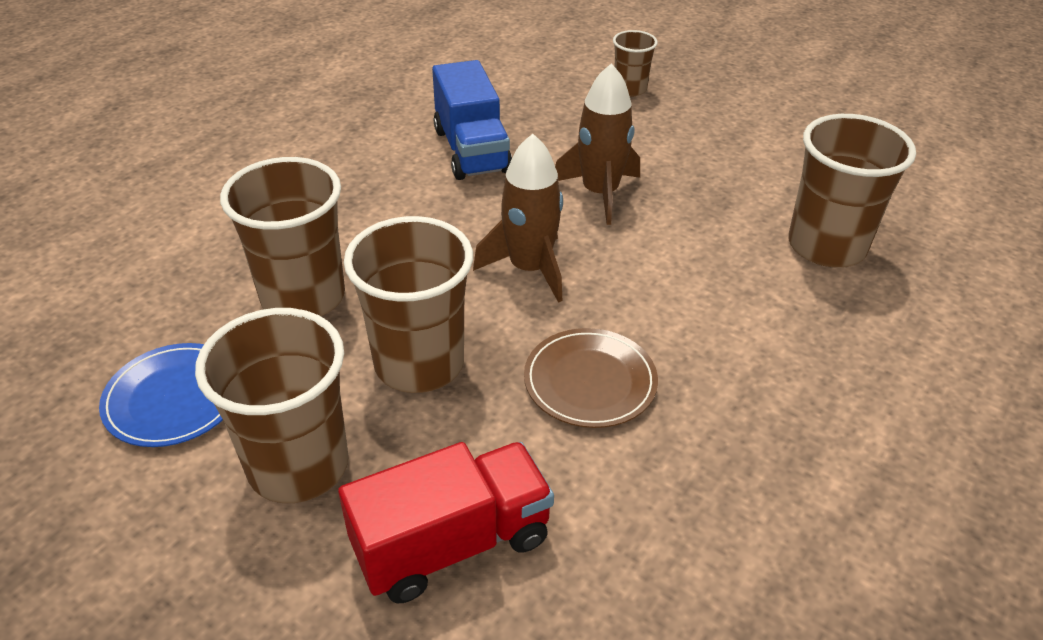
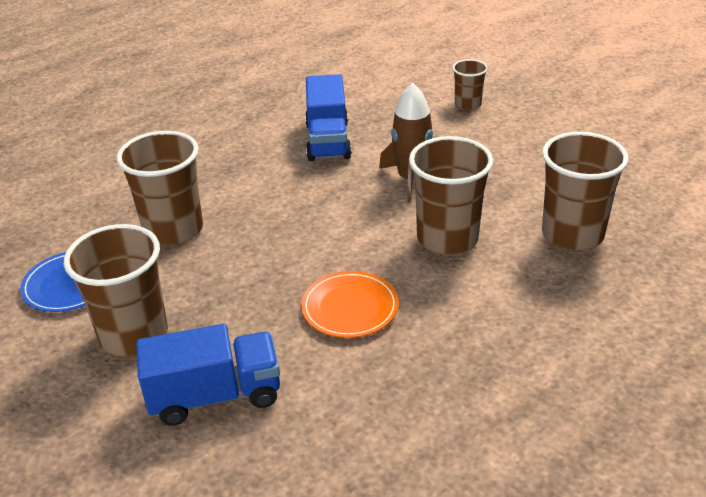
camera: 15 degrees right, 5 degrees down
red truck [338,442,554,603] -> blue truck [136,324,280,426]
brown cup [344,216,473,393] -> brown cup moved to [409,136,493,255]
brown rocket [473,134,563,303] -> none
brown plate [524,328,658,428] -> orange plate [301,271,399,338]

